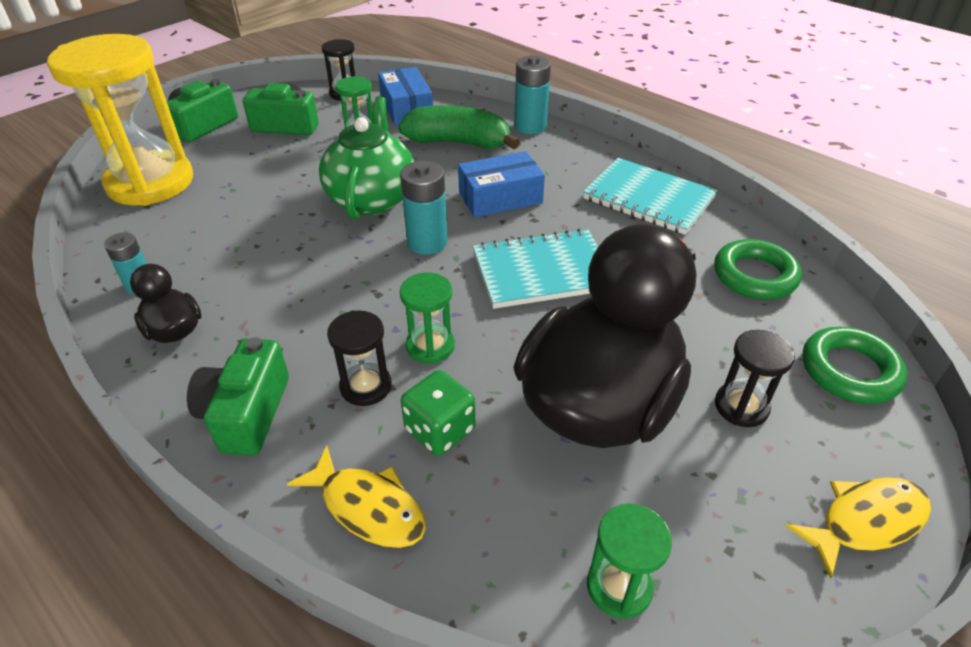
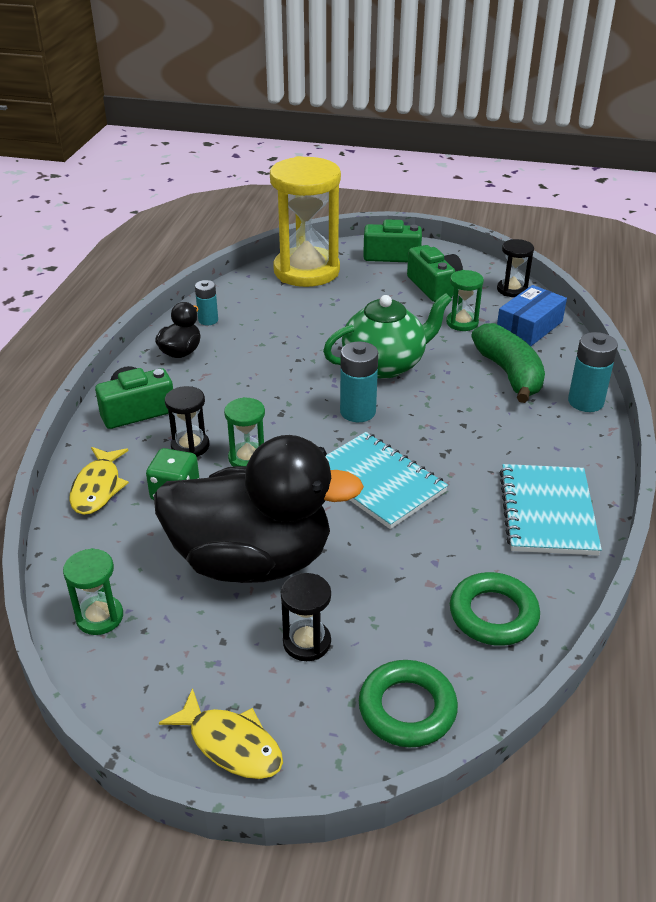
camera: 60 degrees right, 5 degrees down
blue box [458,151,545,218] -> none

